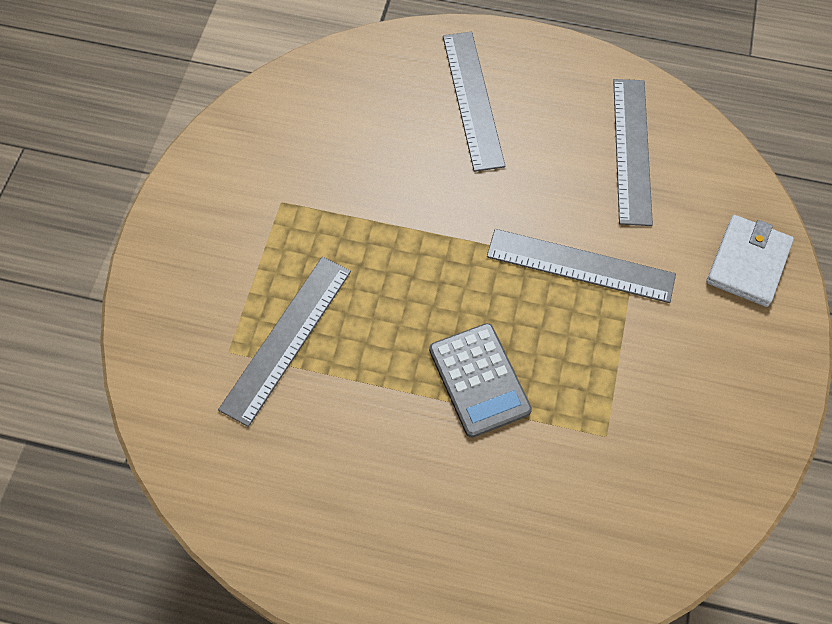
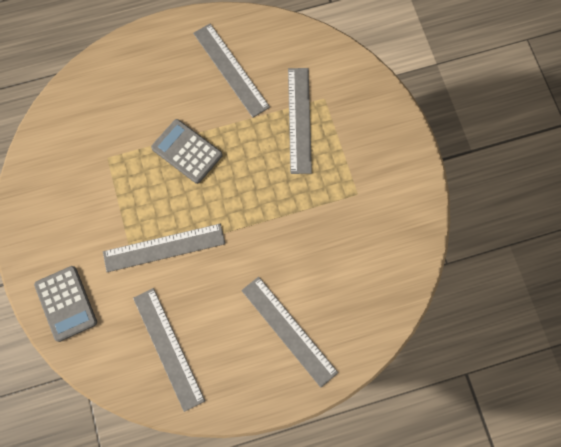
camera: 150 degrees right, 10 degrees up
white wallet [706,215,794,307] -> grey calculator [34,266,97,342]
none -> grey ruler [193,24,270,118]

